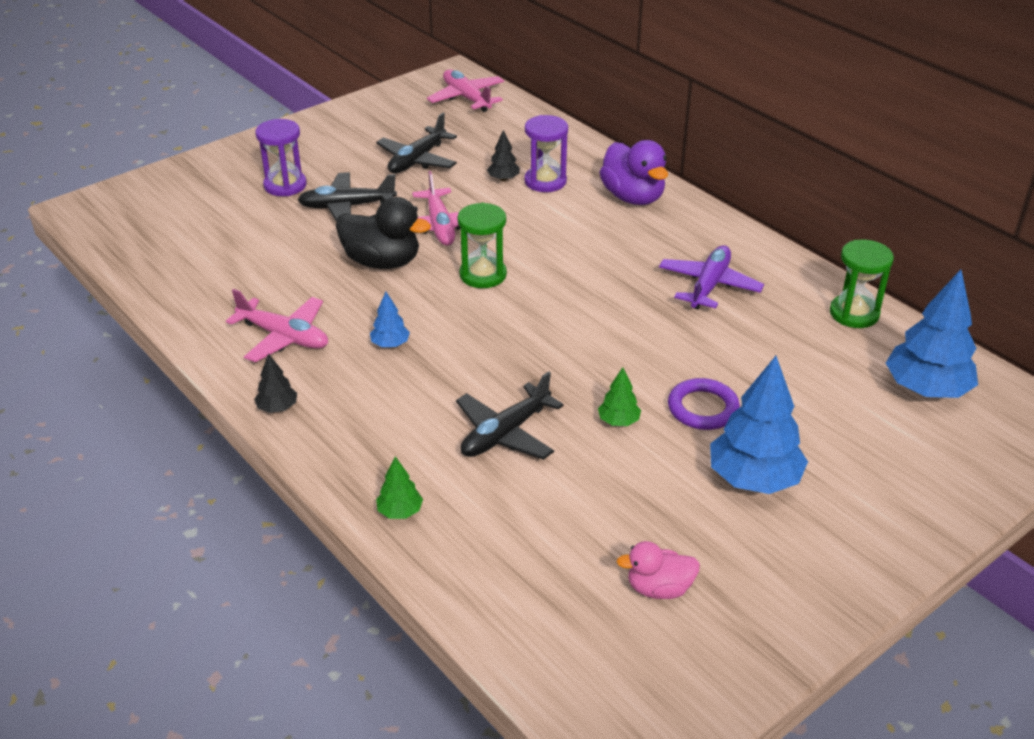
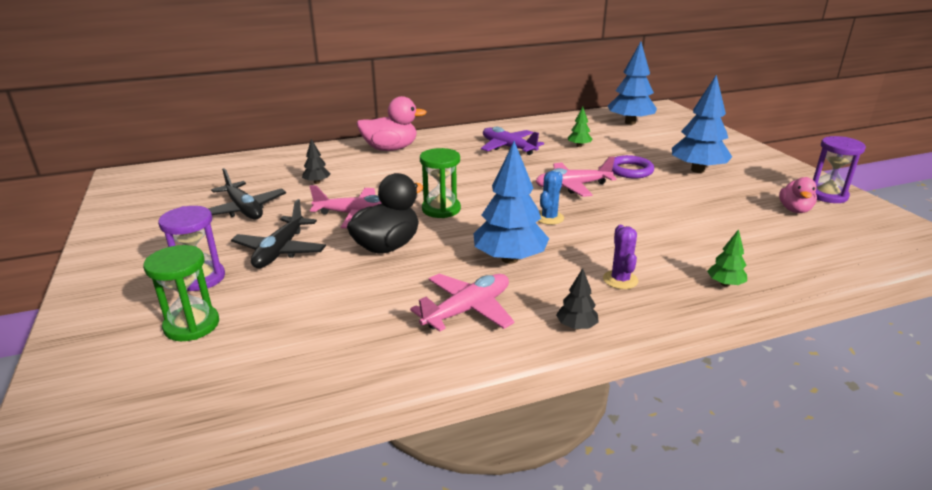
camera: 70 degrees left, 10 degrees down
blue tree [370,292,410,347] -> blue tree [474,141,549,264], size x2.12
pink plane [427,69,504,112] -> pink plane moved to [535,156,616,197]
black plane [456,371,564,460] -> none
purple hourglass [524,115,568,192] -> purple hourglass moved to [813,136,866,203]
green tree [598,367,641,426] -> green tree moved to [568,107,593,147]
purple duck [599,140,668,205] -> pink duck [356,96,427,151]
green hourglass [830,239,894,328] -> green hourglass moved to [143,245,219,341]
none -> blue cactus [538,171,564,225]
none -> purple cactus [603,225,638,289]

